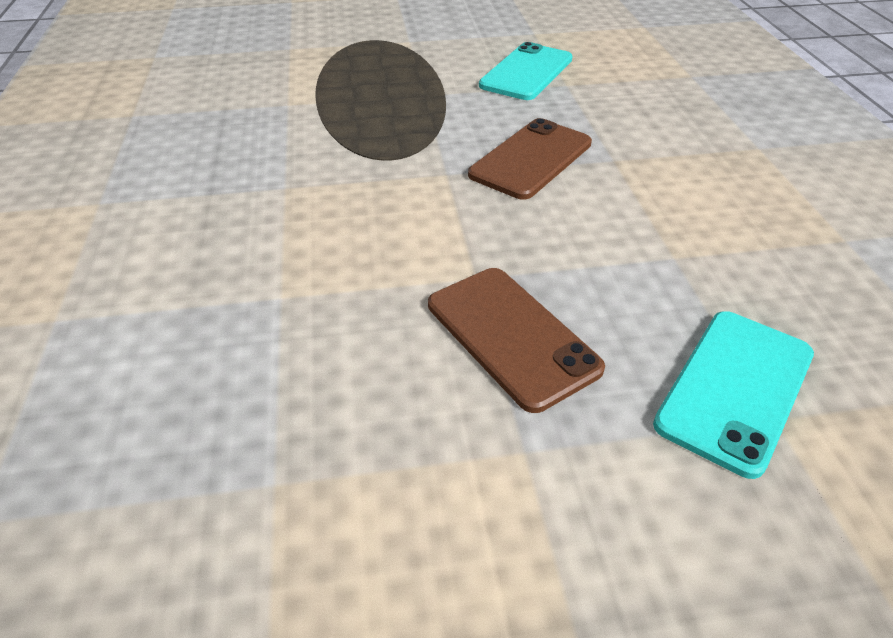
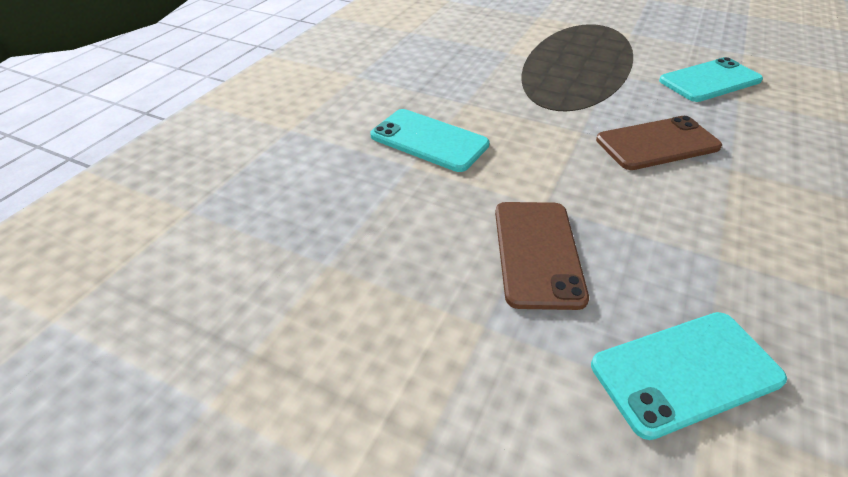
camera: 35 degrees right, 0 degrees up
none -> turquoise phone [370,109,490,172]

